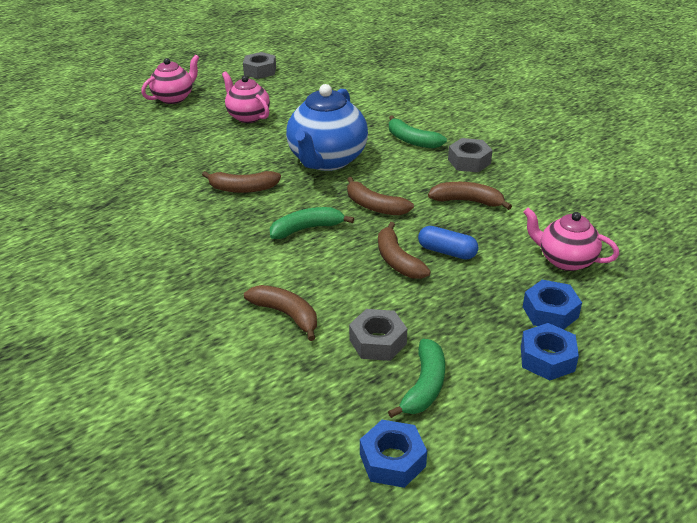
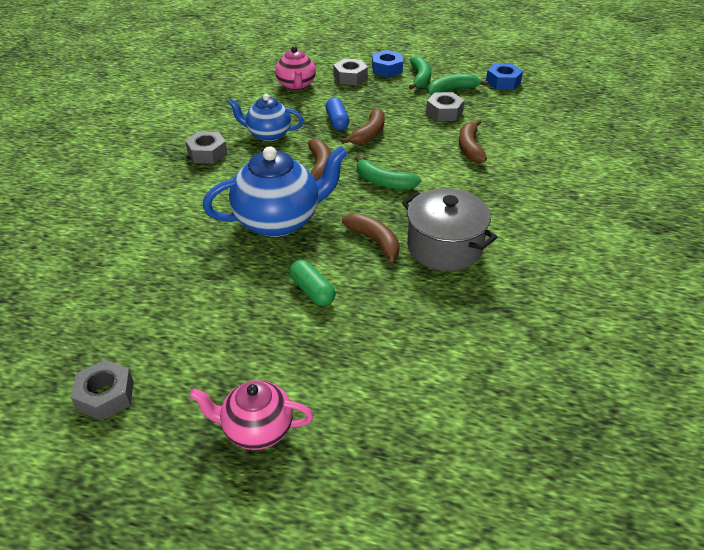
camera: 130 degrees left, 5 degrees up
pink teapot [222,71,270,123] -> none
green banana [389,115,447,149] -> green banana moved to [409,56,431,90]
brown banana [428,182,512,210] -> blue teapot [228,94,304,141]
blue nut [523,280,582,329] -> grey nut [333,58,368,85]
none -> green capsule [289,260,336,306]
none -> grey pot [402,188,497,271]

